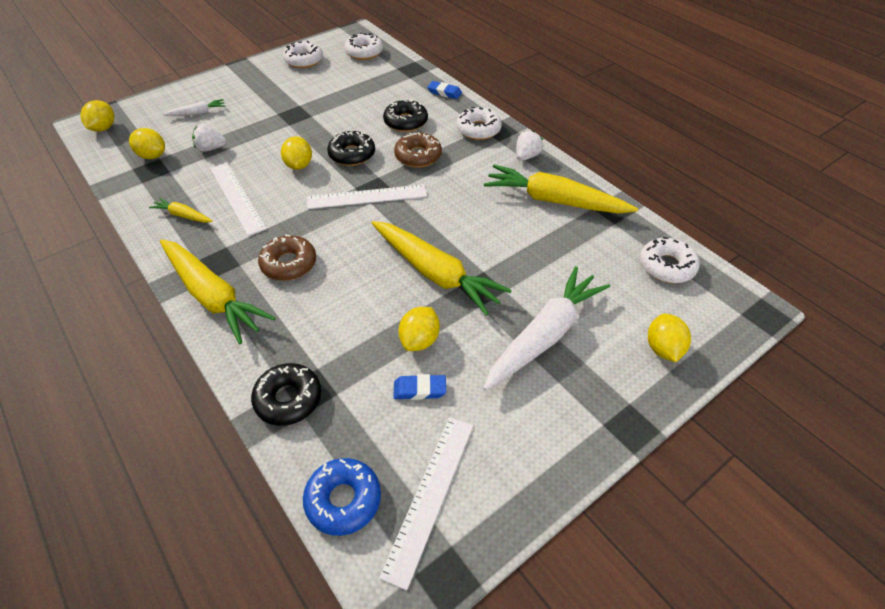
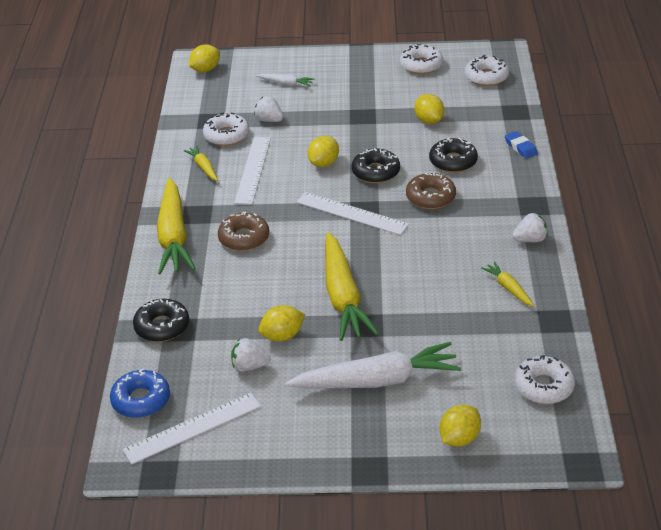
camera: 40 degrees right, 10 degrees down
yellow lemon [129,128,165,159] -> yellow lemon moved to [415,94,444,124]
blue eraser [393,374,446,400] -> white strawberry [231,338,270,371]
white donut [456,107,502,140] -> white donut moved to [203,112,249,146]
yellow carrot [484,164,638,213] -> yellow carrot [481,261,534,306], size x0.46

